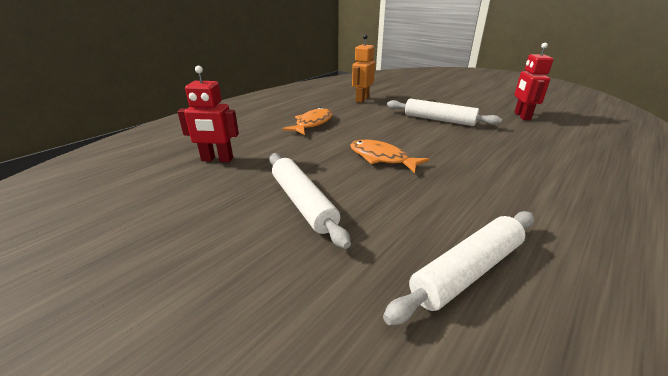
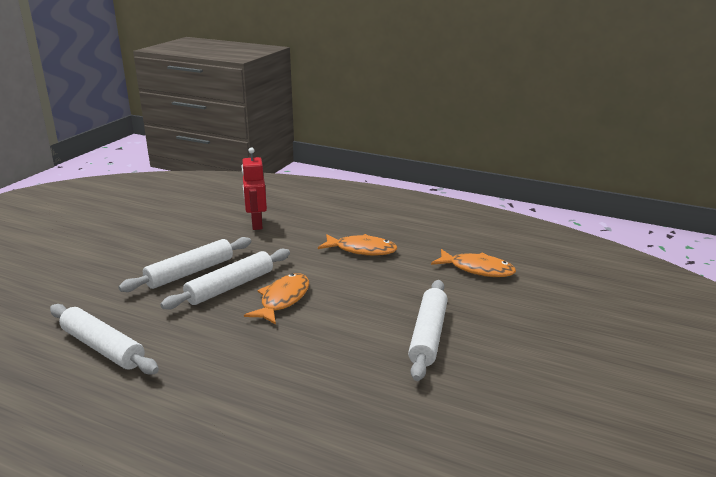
camera: 75 degrees right, 5 degrees down
orange robot [352,34,375,103] -> orange fish [431,249,516,277]
red robot [514,43,553,120] -> none
none -> white rolling pin [160,249,290,310]

